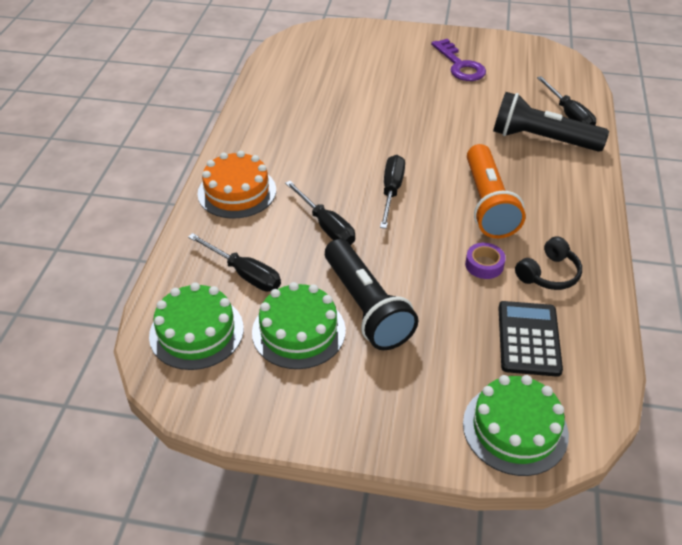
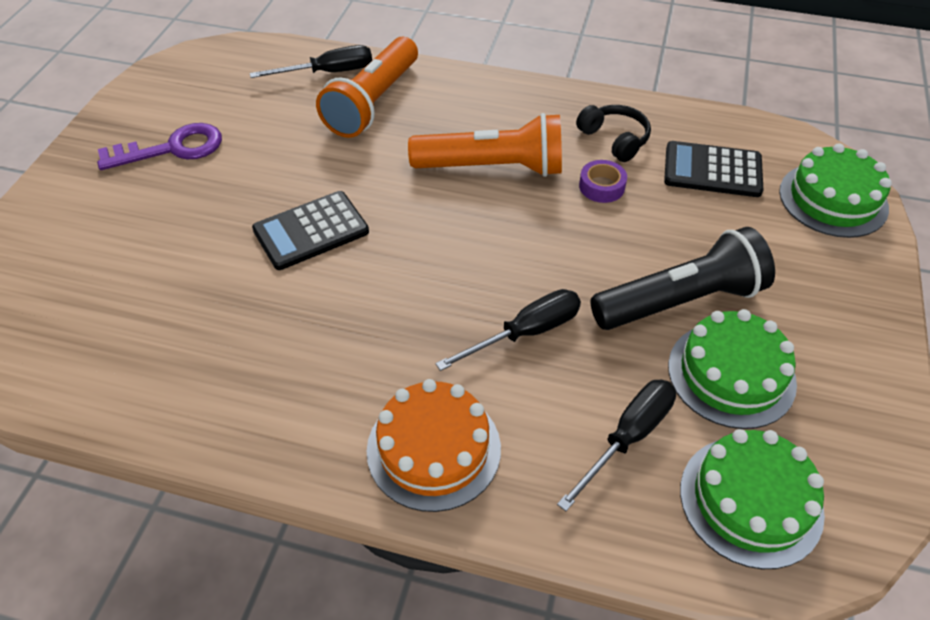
camera: 85 degrees left, 5 degrees up
black screwdriver [380,155,405,229] -> none
black flashlight [493,92,609,152] -> orange flashlight [316,37,418,138]
none -> black calculator [252,191,369,270]

